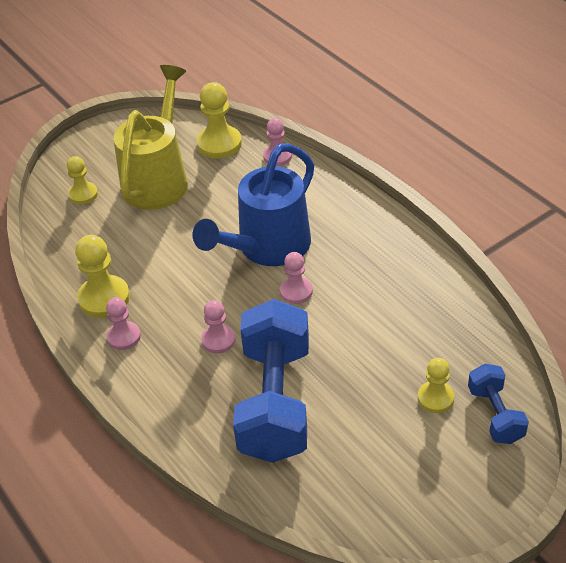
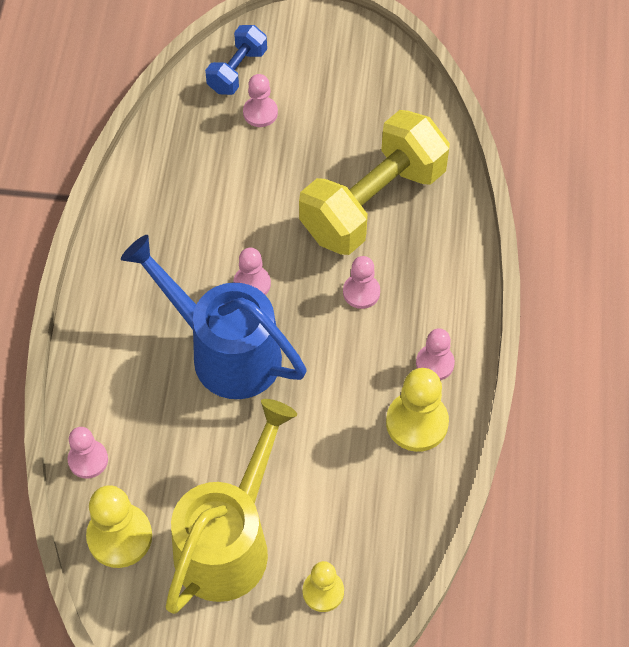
camera: 140 degrees left, 15 degrees up
yellow watering can [114,65,188,210] -> yellow watering can turned 150 degrees clockwise [166,399,297,614]
blue watering can [193,143,314,266] -> blue watering can turned 135 degrees counterclockwise [121,235,306,399]
blue dumbbell [233,299,309,463] -> yellow dumbbell [299,110,450,255]
yellow pawn [418,358,454,413] -> pink pawn [243,74,278,127]

